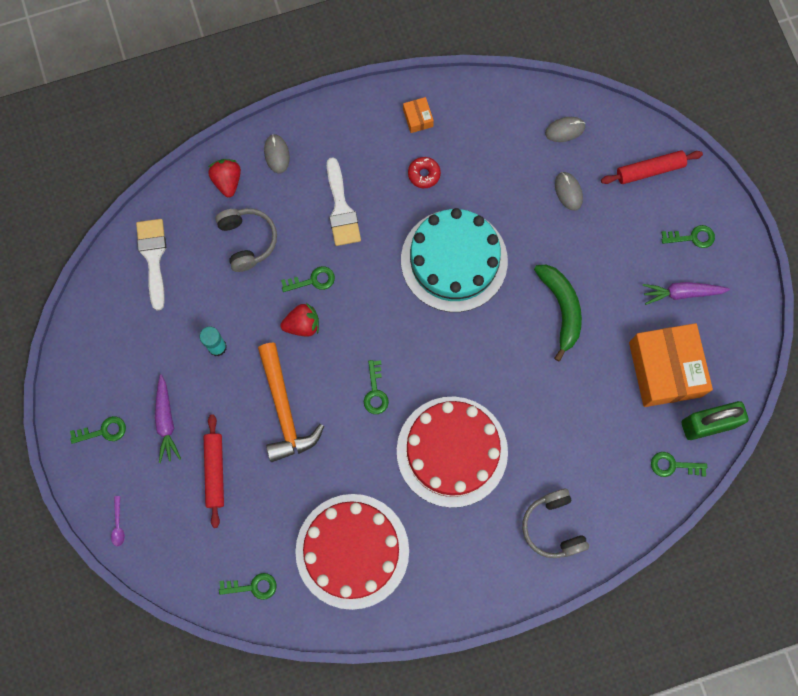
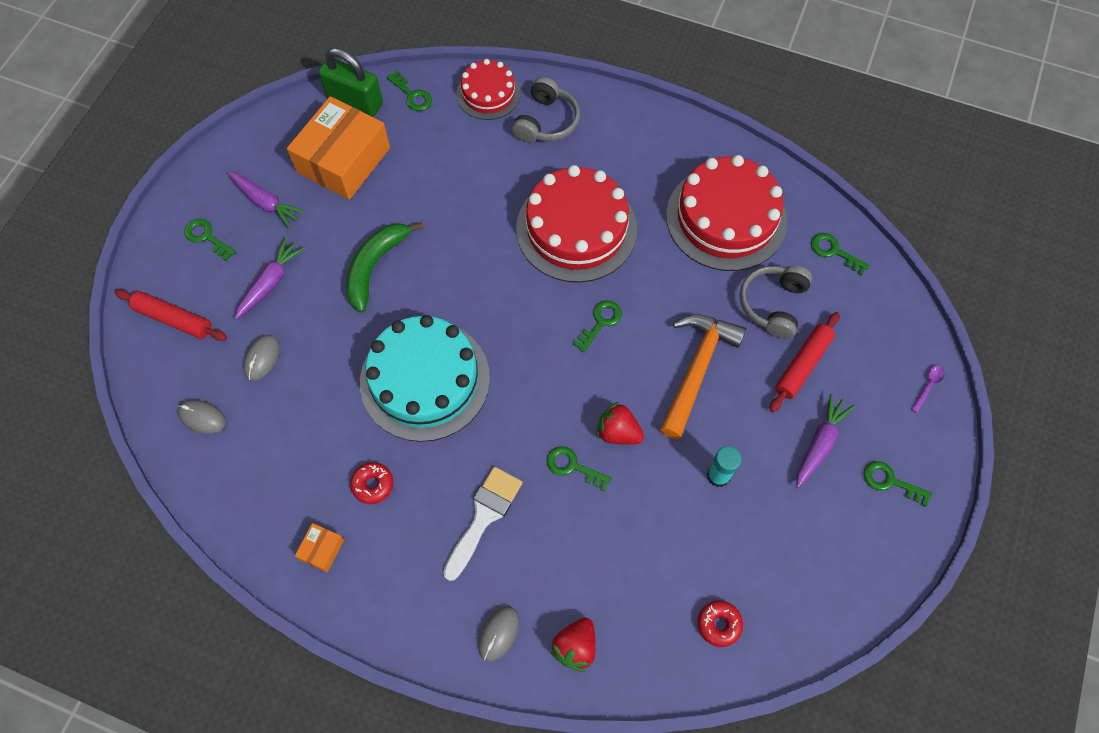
camera: 140 degrees left, 10 degrees down
white brush [136,219,166,310] -> red donut [698,600,743,647]
grey headphones [215,208,277,272] -> grey headphones moved to [740,265,812,339]
none -> purple carrot [234,237,305,319]
none -> red cake [456,59,521,120]

